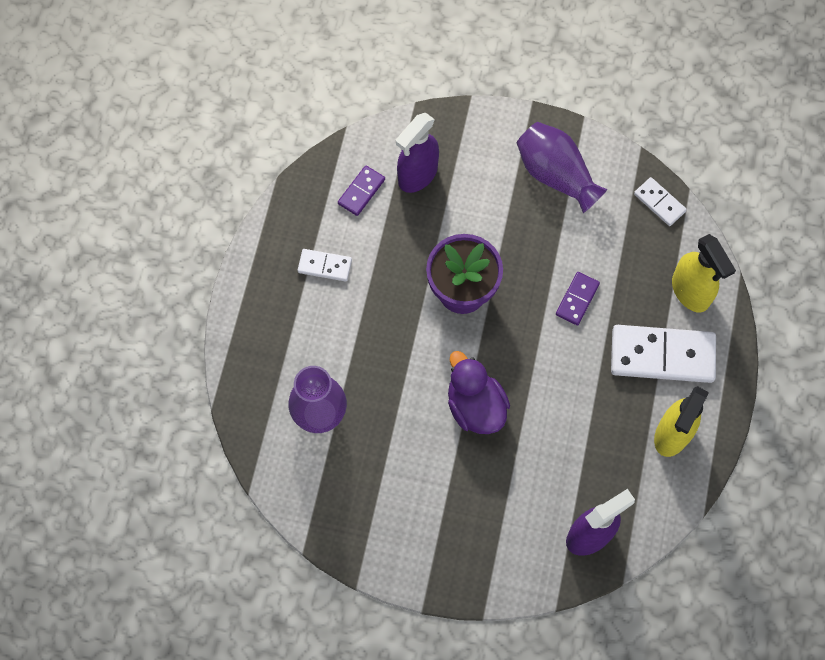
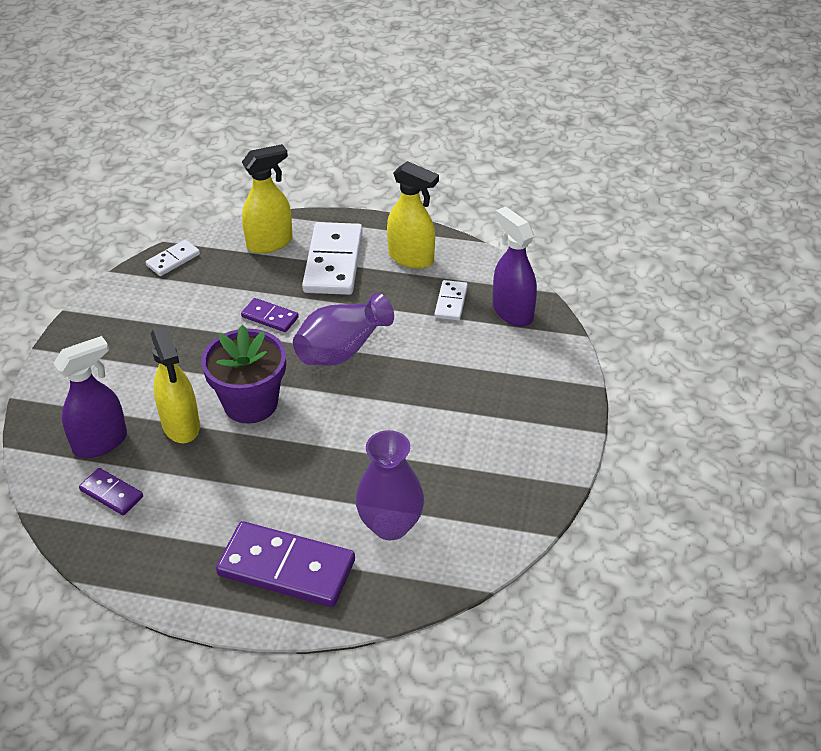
camera: 90 degrees left, 25 degrees down
white domino [298,249,352,282] -> white domino moved to [434,280,468,321]
purple spray bottle [396,113,439,193] -> purple spray bottle turned 75 degrees counterclockwise [53,336,127,458]
purple duck [448,351,510,434] -> none
purple vase [517,122,607,213] -> purple vase moved to [293,293,394,366]
none -> yellow spray bottle [150,326,200,443]
none -> purple domino [216,521,355,607]

